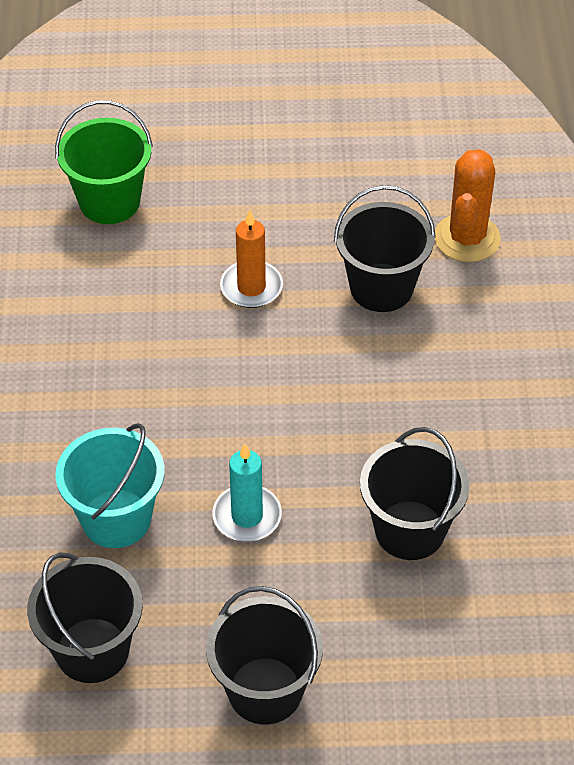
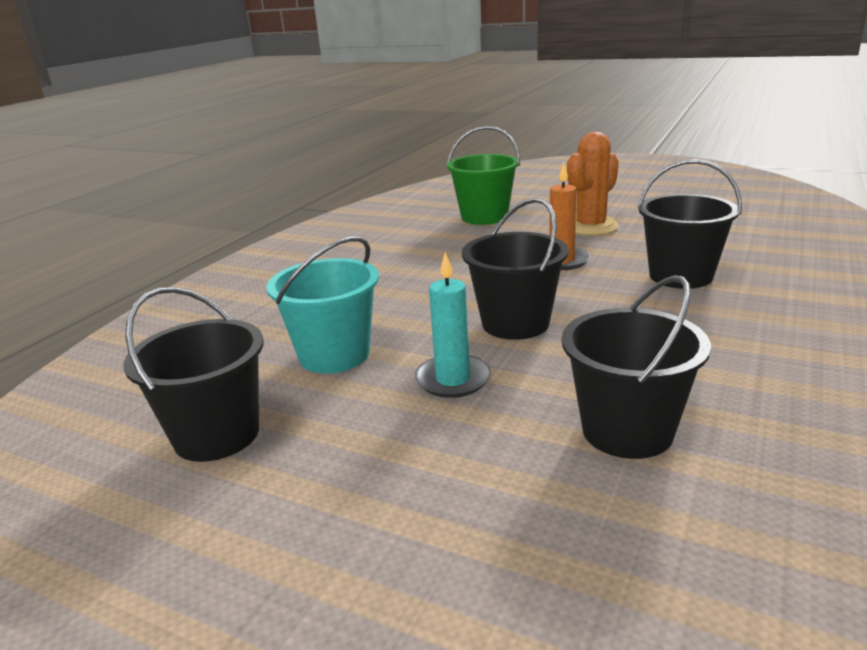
camera: 30 degrees right, 25 degrees down
black bucket [206,586,323,724] -> black bucket moved to [462,198,569,340]
orange cactus [435,149,501,262] -> orange cactus moved to [567,132,619,236]

